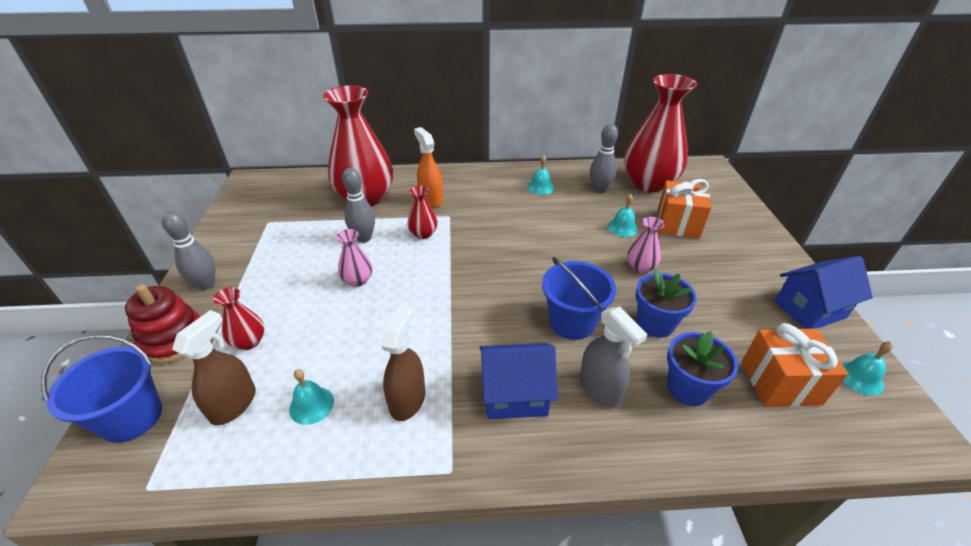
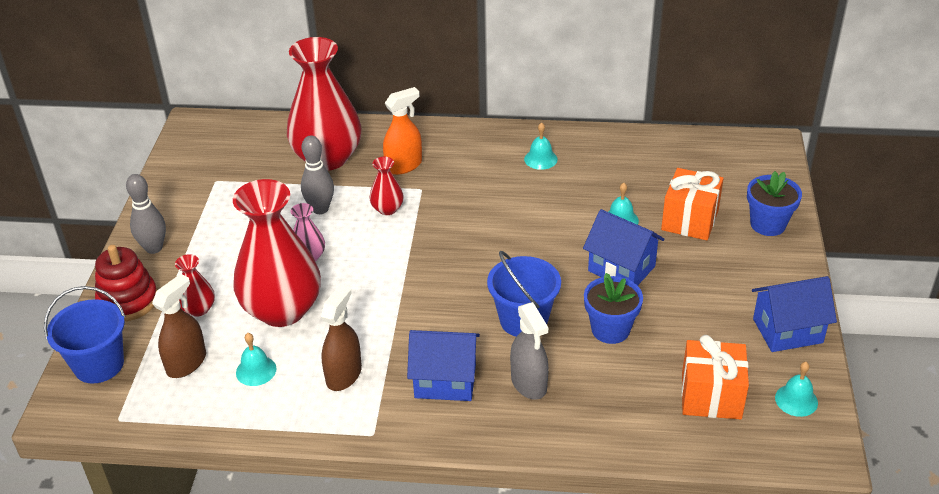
camera: 10 degrees right, 0 degrees up
orange spray bottle [414,127,443,207] -> orange spray bottle turned 75 degrees clockwise [383,87,422,175]
grey bowling pin [590,124,618,193] -> none
red vase [624,74,697,192] -> red vase moved to [233,179,321,327]
pink vase [627,217,664,273] -> blue house [583,209,664,286]
blue flower pot [667,331,738,406] -> blue flower pot moved to [747,171,802,236]

